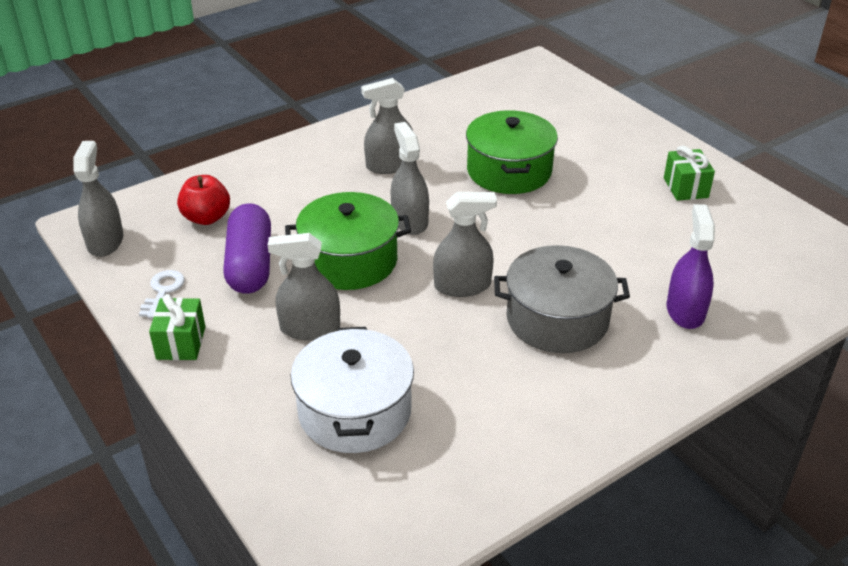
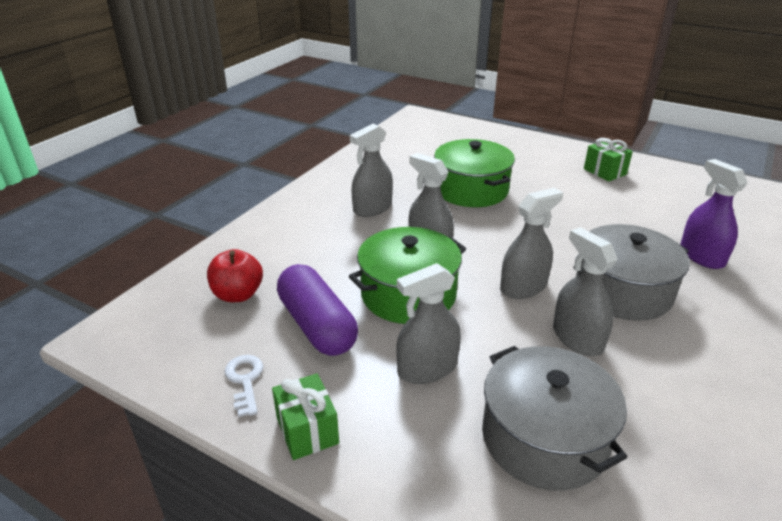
camera: 25 degrees left, 5 degrees down
grey spray bottle [74,141,123,257] -> grey spray bottle moved to [553,227,618,356]
white pot [290,327,414,453] -> grey pot [482,346,627,490]

